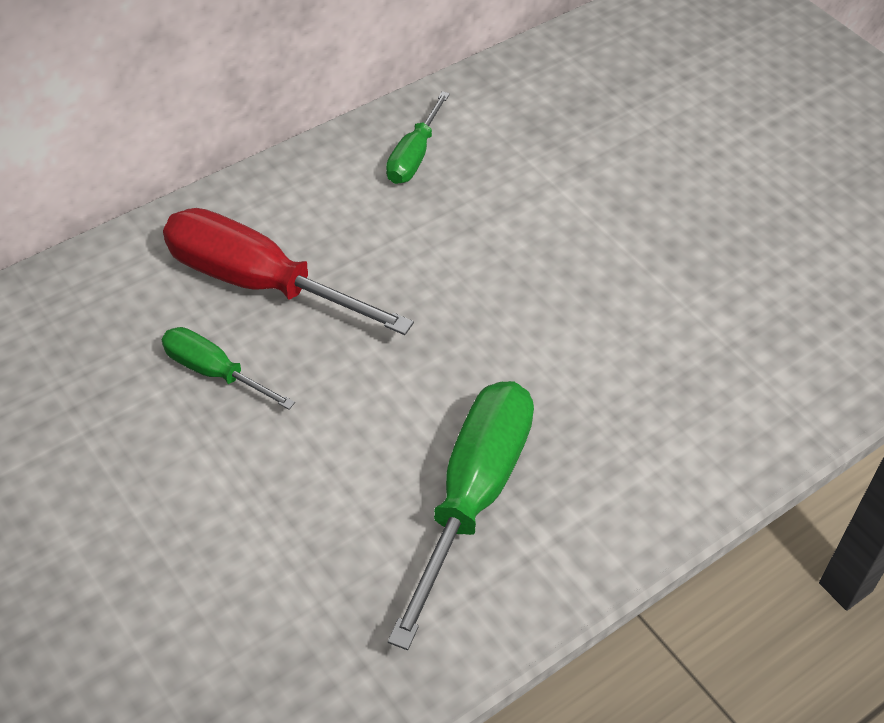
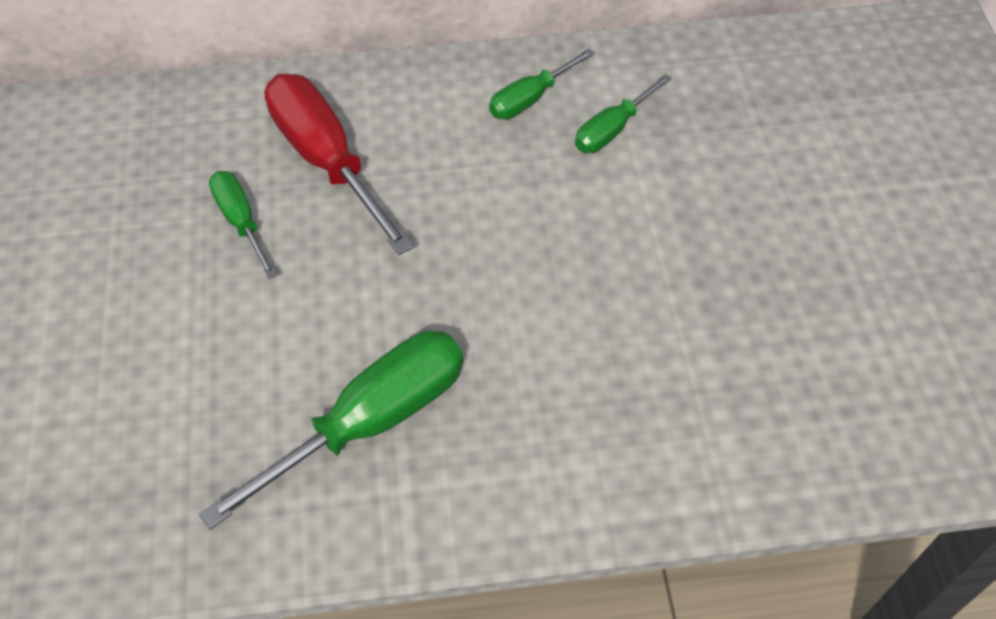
camera: 30 degrees right, 5 degrees up
none -> green screwdriver [575,74,672,153]

